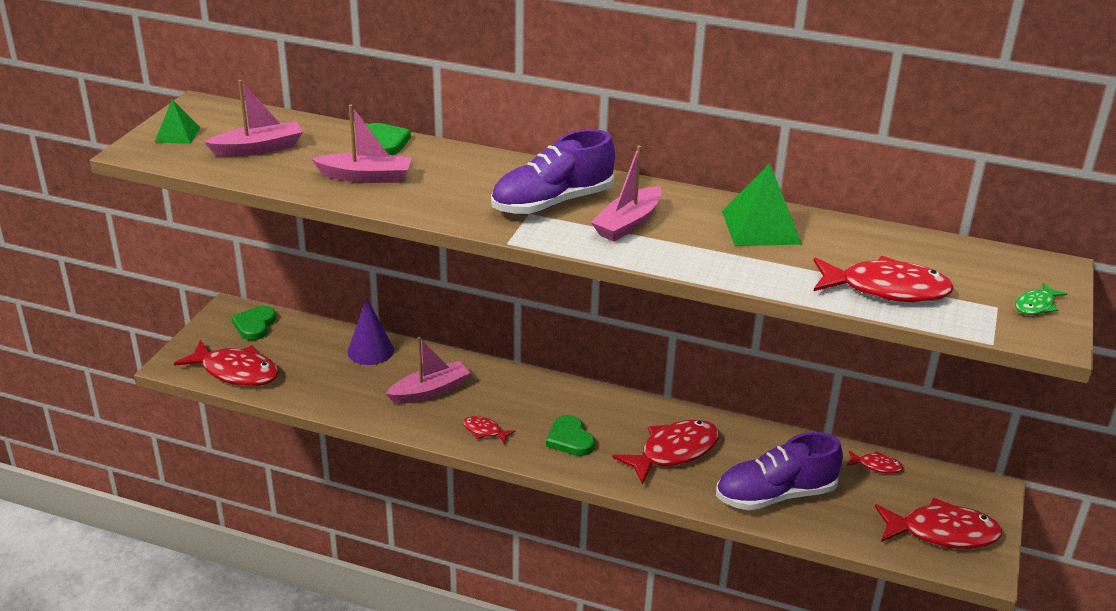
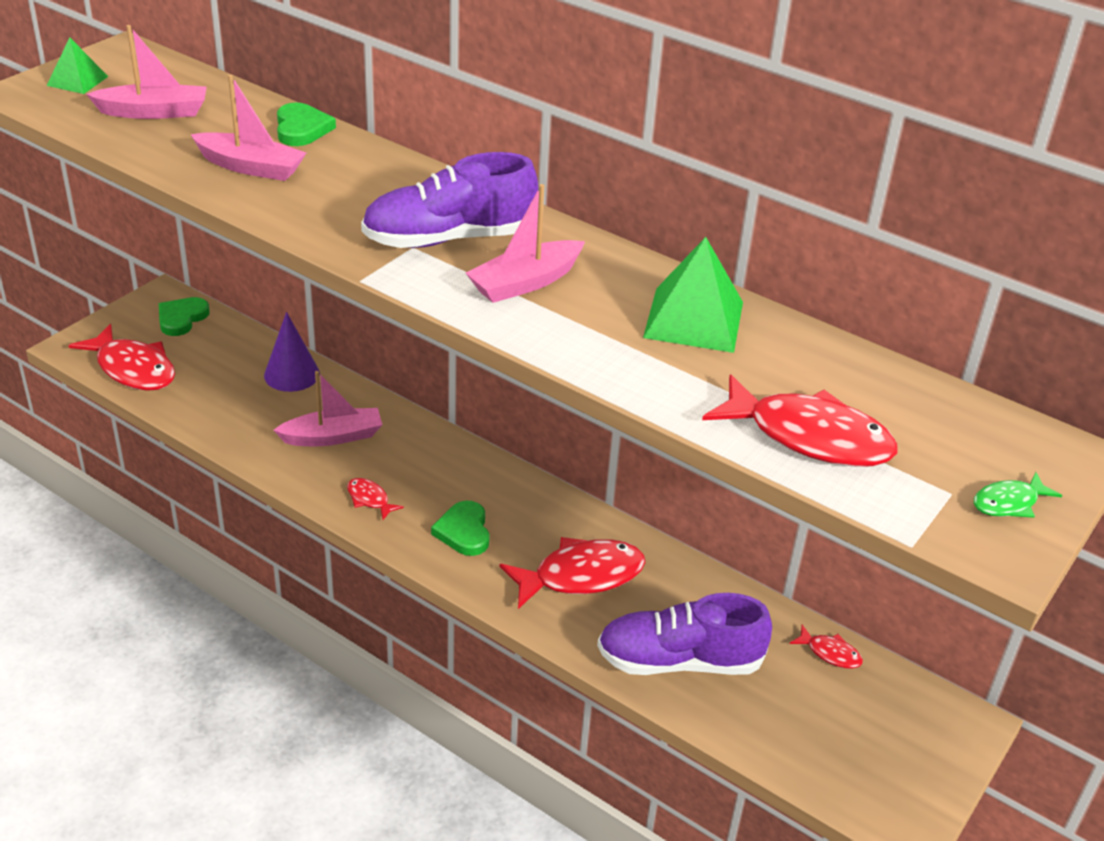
camera: 15 degrees right, 5 degrees up
red fish [875,498,1002,549] -> none

